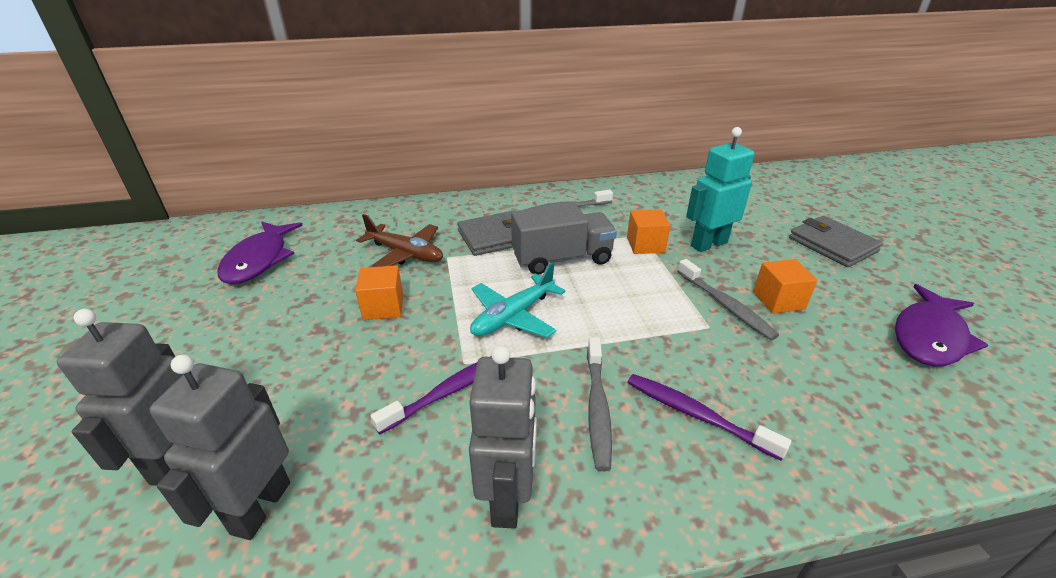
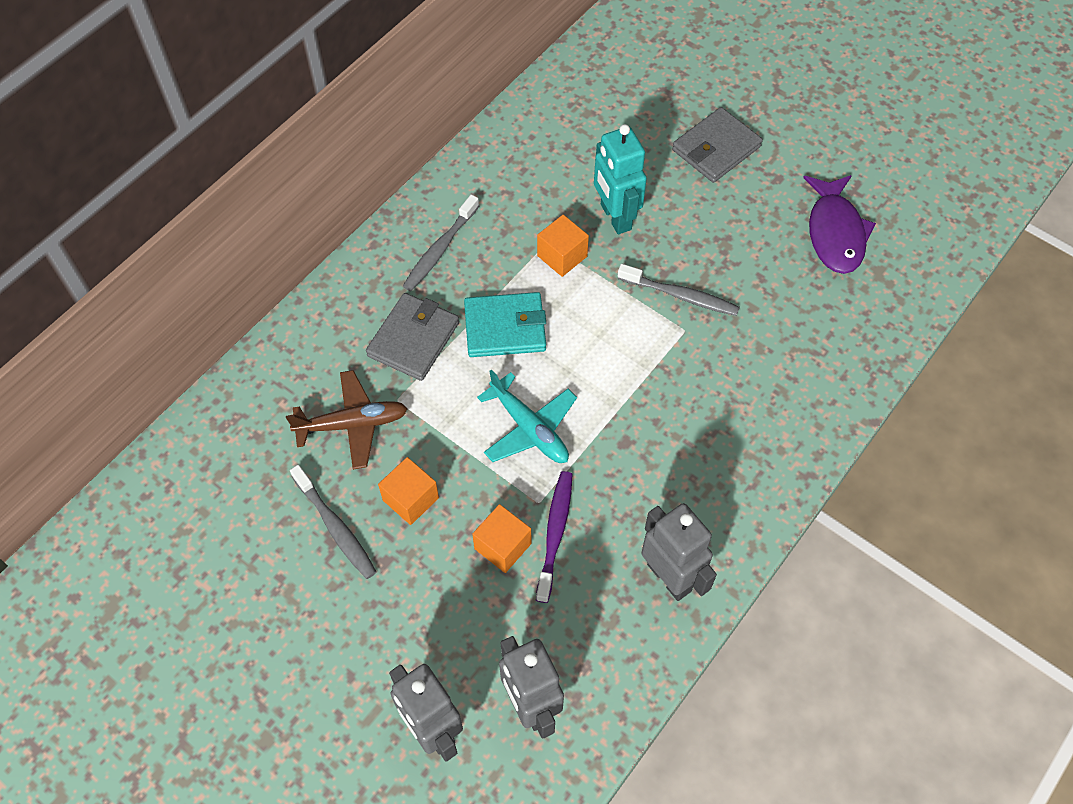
camera: 40 degrees left, 25 degrees up
purple fish [217,221,303,284] -> none
turquoise plane [470,262,566,338] -> turquoise plane turned 45 degrees counterclockwise [477,369,577,463]
grey truck [511,203,617,275] -> turquoise wallet [464,292,546,357]
grey toothbrush [587,337,612,471] -> grey toothbrush moved to [290,465,377,579]
purple toothbrush [627,374,791,461] -> none
turquoise robot [686,127,755,252] -> turquoise robot turned 45 degrees counterclockwise [594,124,647,234]
orange cube [753,259,818,314] -> orange cube moved to [472,504,531,573]
grey wallet [789,216,883,267] -> grey wallet turned 60 degrees counterclockwise [672,107,763,183]

